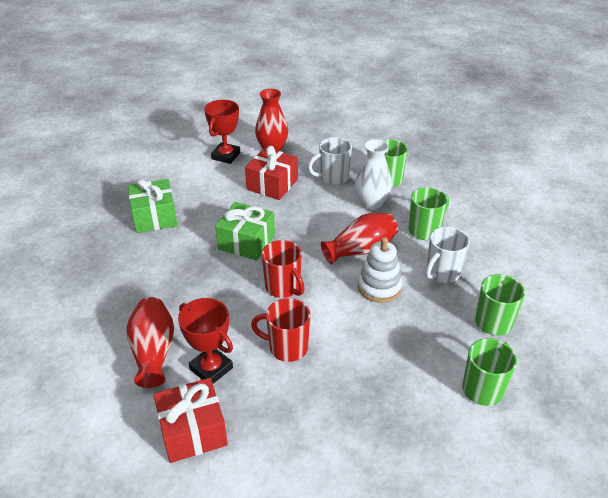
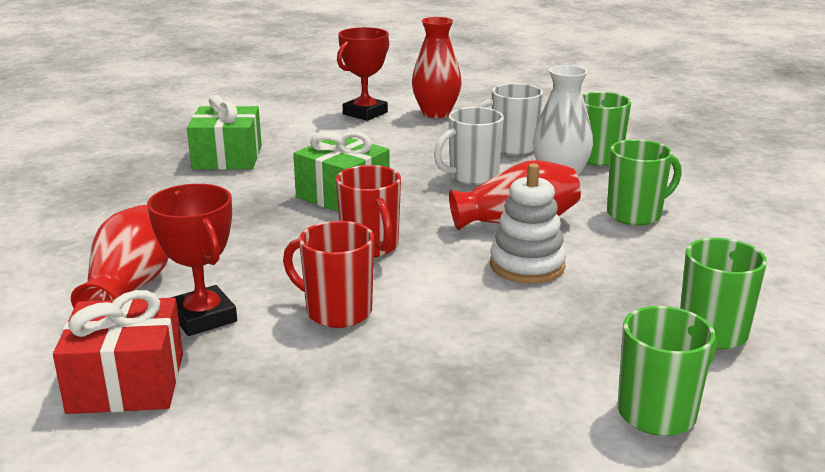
camera: 15 degrees right, 15 degrees down
red gift [245,146,298,200] -> none
white mug [426,227,470,283] -> white mug moved to [434,107,504,185]

